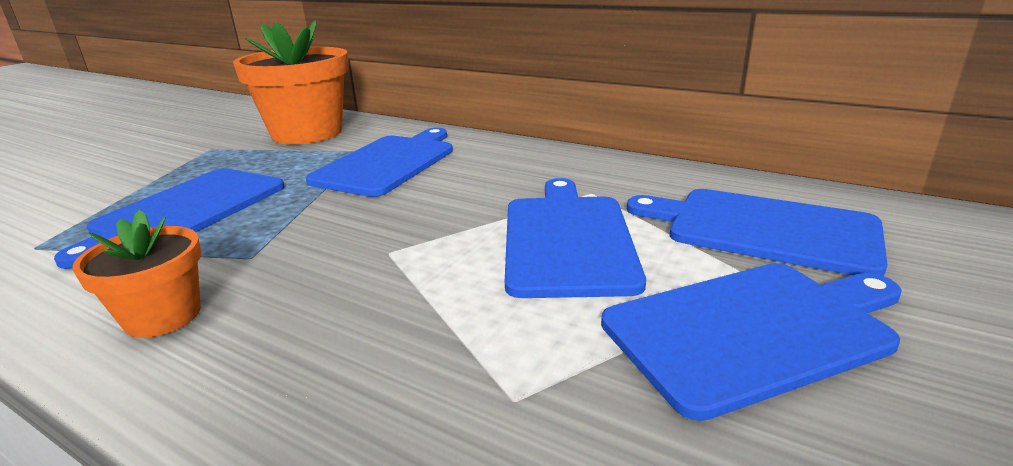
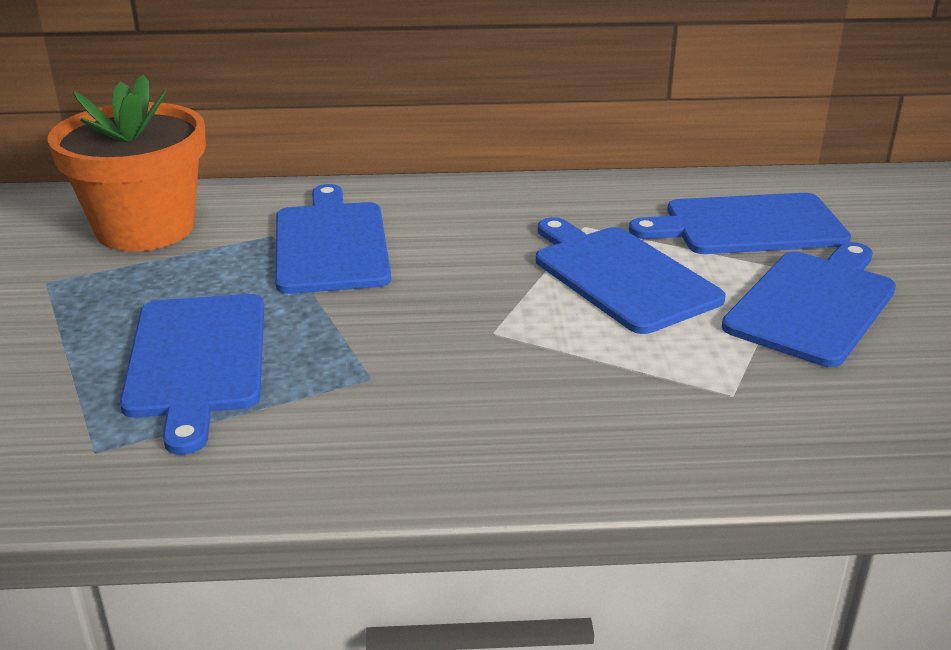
camera: 35 degrees left, 5 degrees up
orange flower pot [72,210,201,338] -> none

